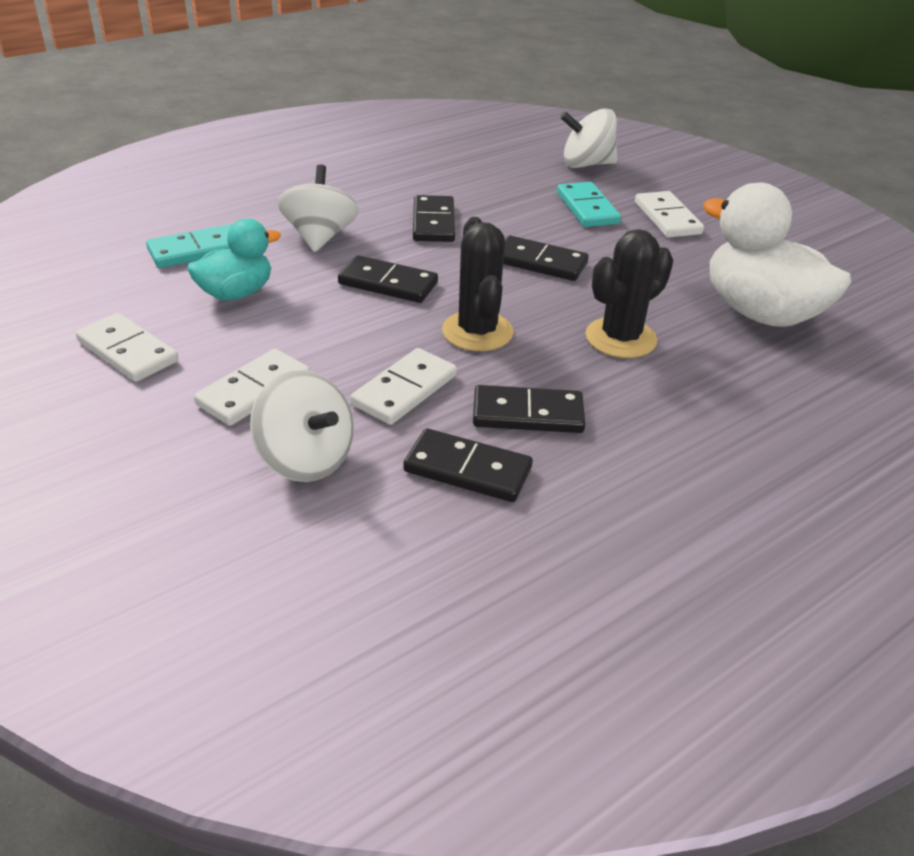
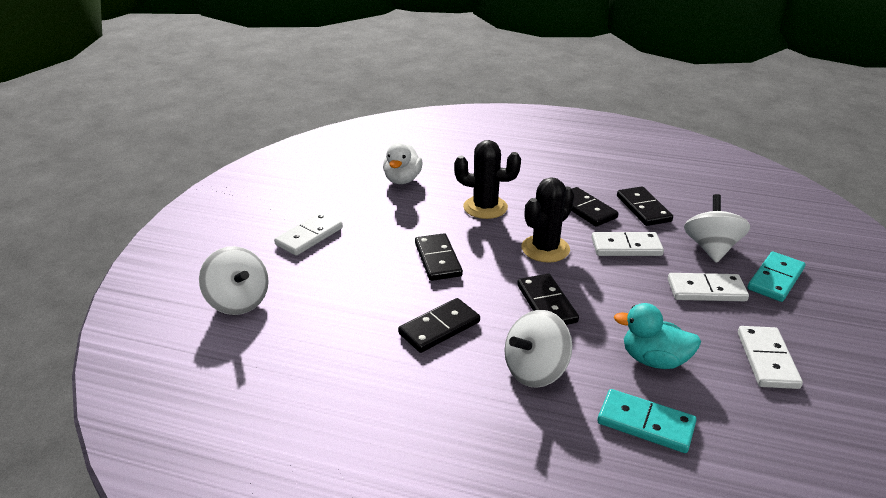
camera: 125 degrees left, 5 degrees down
turquoise domino [557,182,621,227] -> turquoise domino moved to [748,252,805,302]
white duck [703,183,851,327] -> white duck [383,143,423,184], size x0.60

